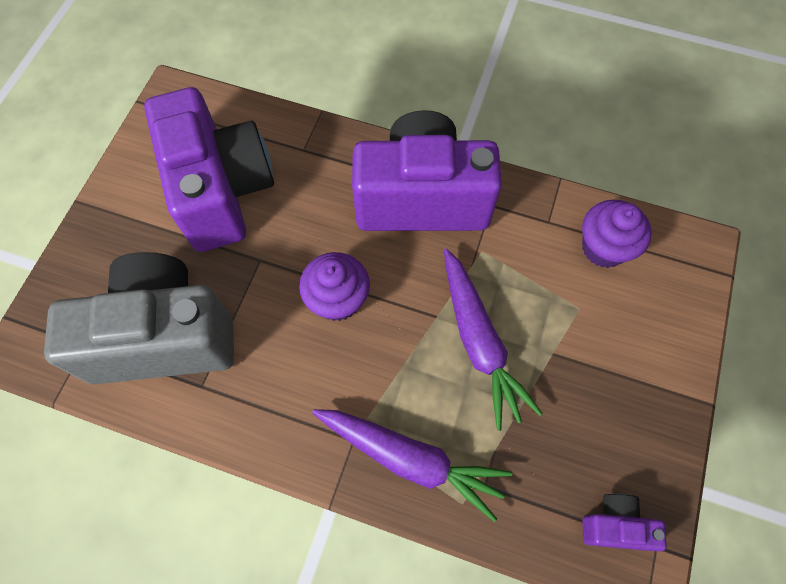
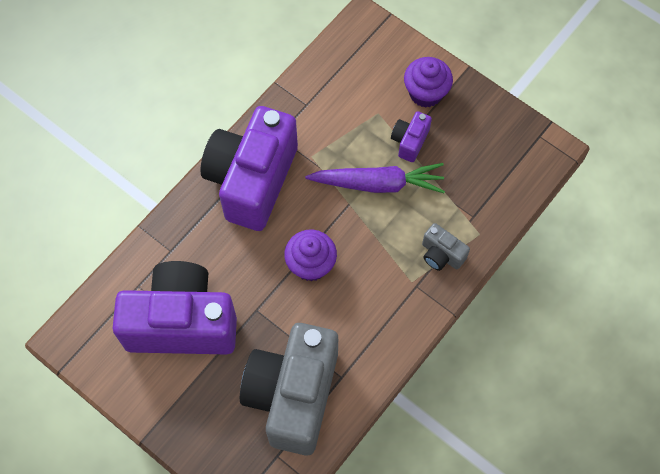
camera: 70 degrees left, 0 degrees up
purple carrot [312,409,512,522] -> grey camera [422,223,470,271]
purple cupcake [582,200,652,268] -> purple cupcake moved to [404,57,453,108]
purple camera [582,493,667,551] -> purple camera moved to [391,111,432,162]

